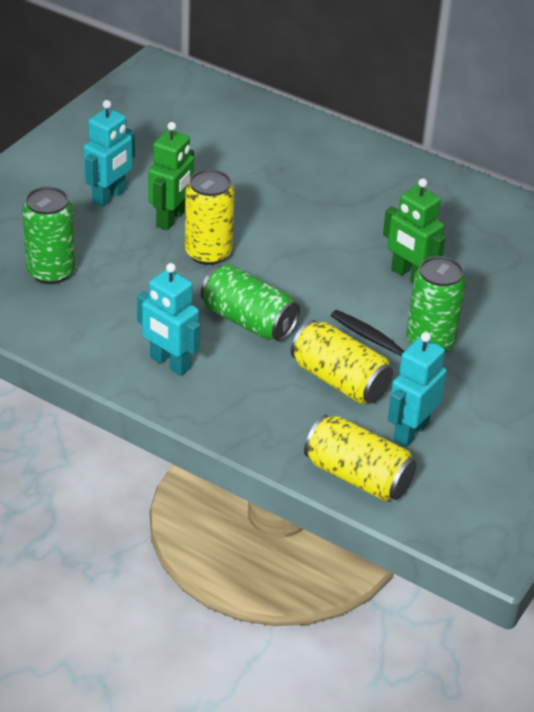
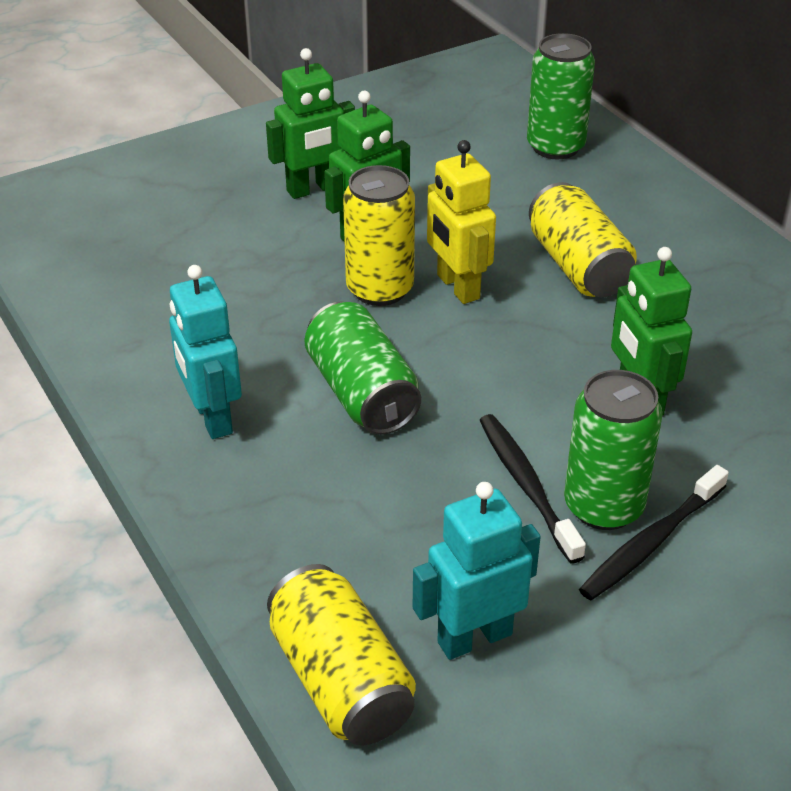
camera: 30 degrees right, 0 degrees up
green can [22,187,75,284] -> green can moved to [527,33,595,159]
turquoise robot [83,100,135,207] -> green robot [266,48,355,199]
yellow can [291,320,393,404] -> yellow can moved to [529,182,637,297]
none -> yellow robot [427,140,496,304]
none -> black toothbrush [579,465,729,600]

